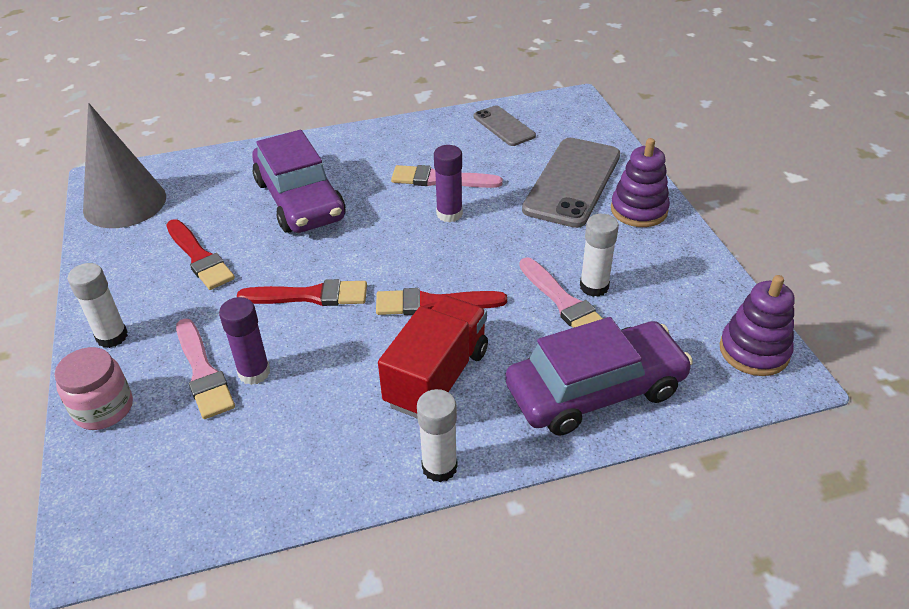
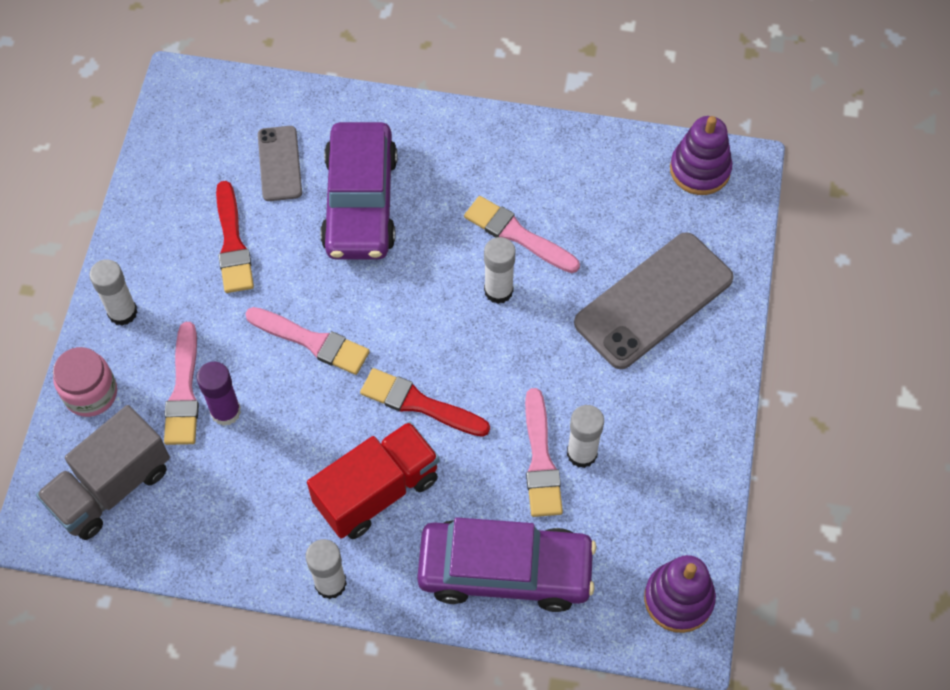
camera: 25 degrees right, 20 degrees up
grey cone [83,103,166,228] -> none
red brush [237,279,367,306] -> pink brush [245,307,370,375]
purple glue stick [434,145,463,222] -> white glue stick [484,237,516,304]
grey phone [474,105,536,146] -> grey phone moved to [258,126,302,201]
purple stacking toy [611,138,670,227] -> purple stacking toy moved to [670,116,732,195]
none -> grey truck [36,405,170,540]

